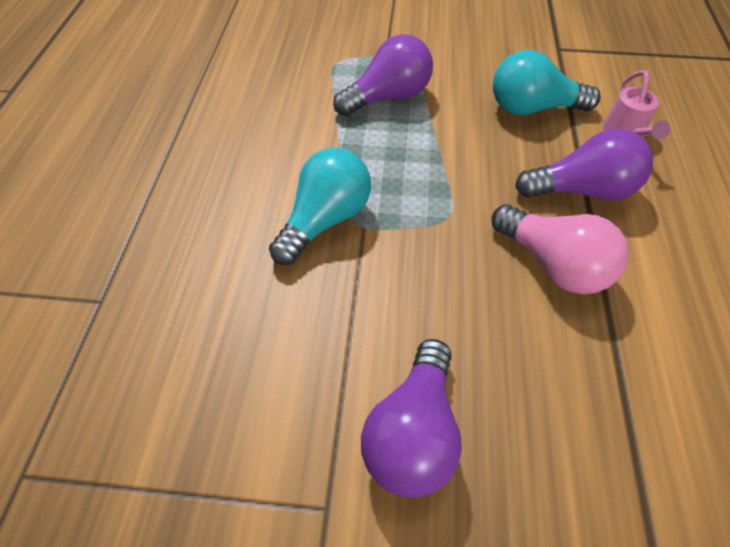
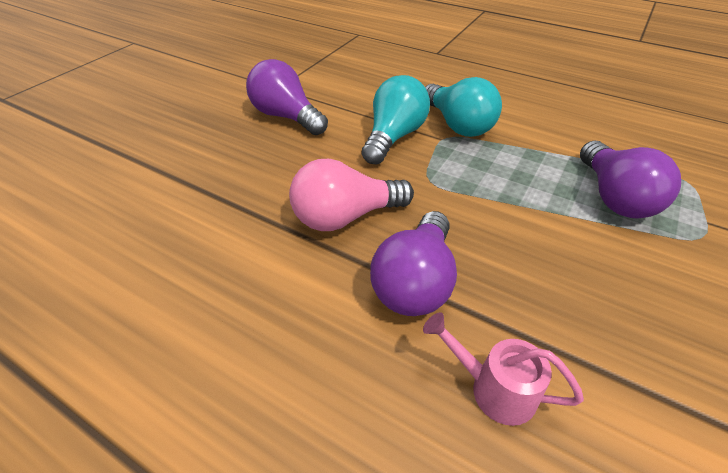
camera: 115 degrees right, 10 degrees down
turquoise light bulb [493,50,600,115] -> turquoise light bulb moved to [361,75,430,164]

